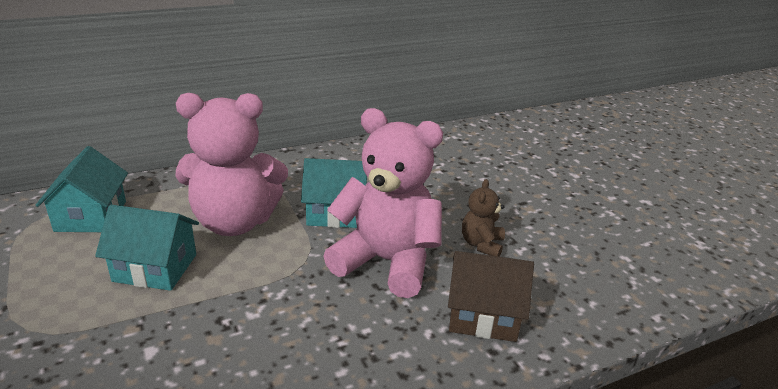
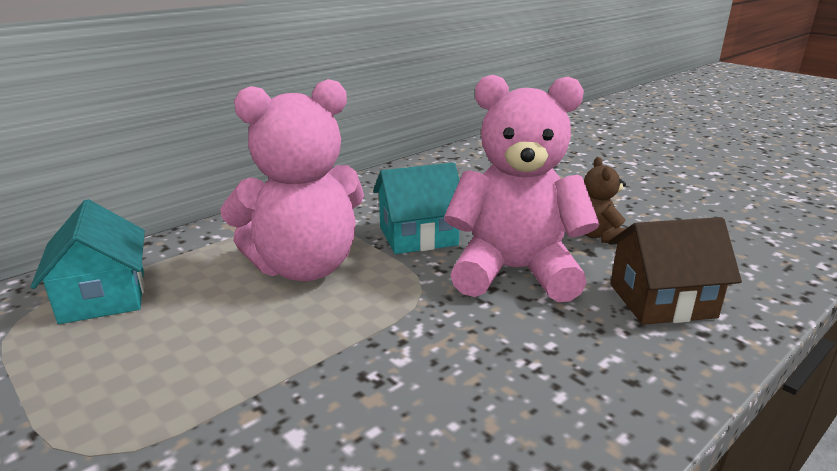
camera: 15 degrees left, 5 degrees down
turquoise house [95,205,199,291] -> none

